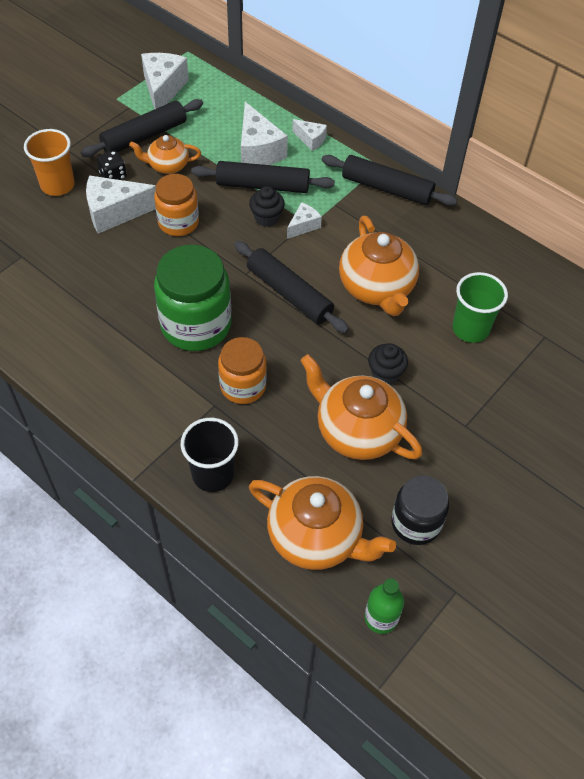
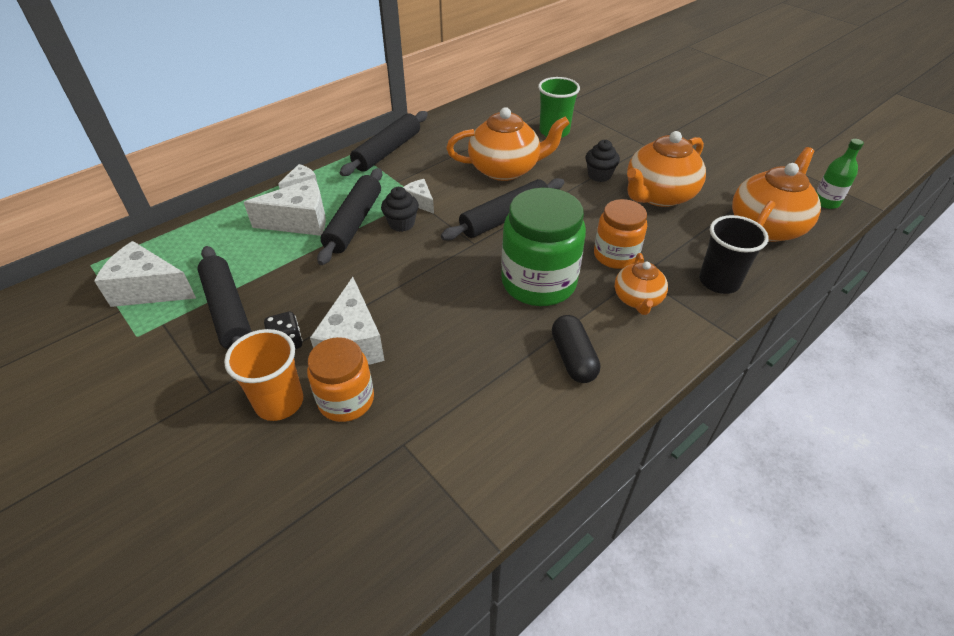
camera: 80 degrees left, 10 degrees down
orange teapot [129,135,201,174] -> orange teapot moved to [615,253,668,315]
orange jar [154,174,199,236] -> orange jar moved to [307,337,374,422]
black jar [391,476,449,545] -> none
none -> black capsule [552,315,600,383]

